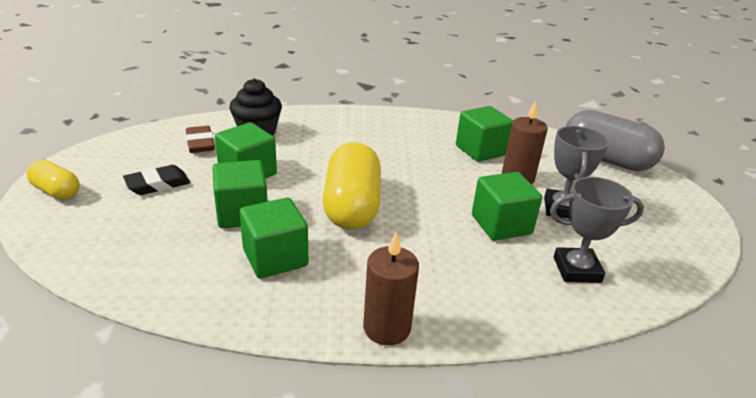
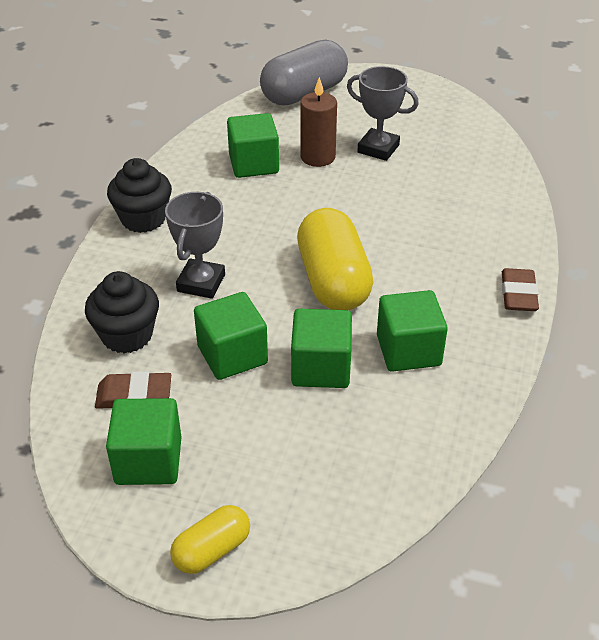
camera: 70 degrees left, 10 degrees up
black eraser [123,165,190,195] -> none
yellow capsule [323,142,381,230] -> yellow capsule turned 60 degrees clockwise [297,208,373,310]
brown candle [363,232,419,346] -> brown eraser [502,268,539,311]
green cube [472,172,542,241] -> green cube moved to [106,398,181,485]
grey trophy [550,177,644,283] -> grey trophy moved to [165,192,225,299]
none -> black cupcake [107,158,172,233]

